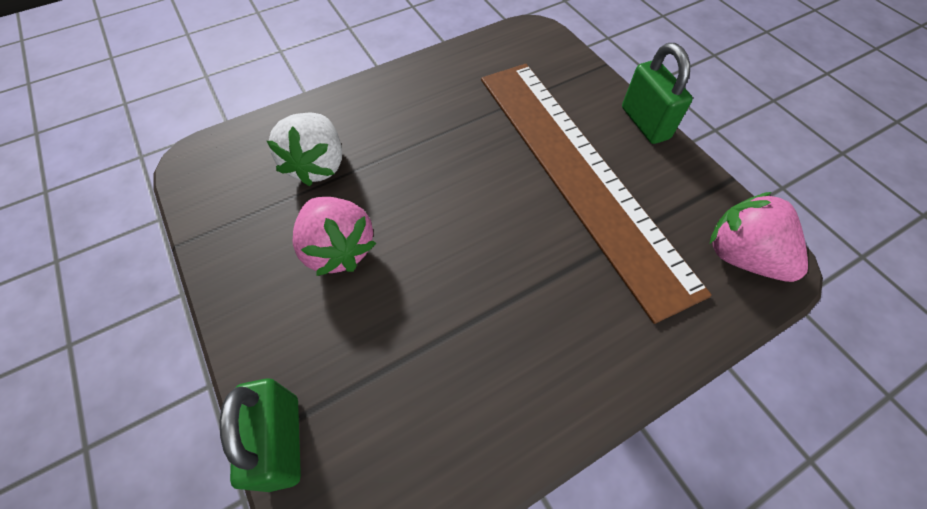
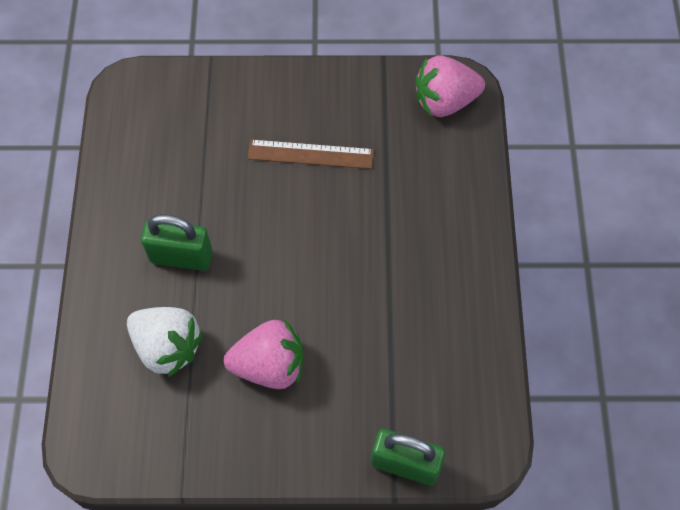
camera: 60 degrees left, 5 degrees up
brown ruler [481,64,712,324] -> brown ruler [247,139,374,169], size x0.42
green padlock [622,43,693,144] -> green padlock moved to [141,214,213,271]

